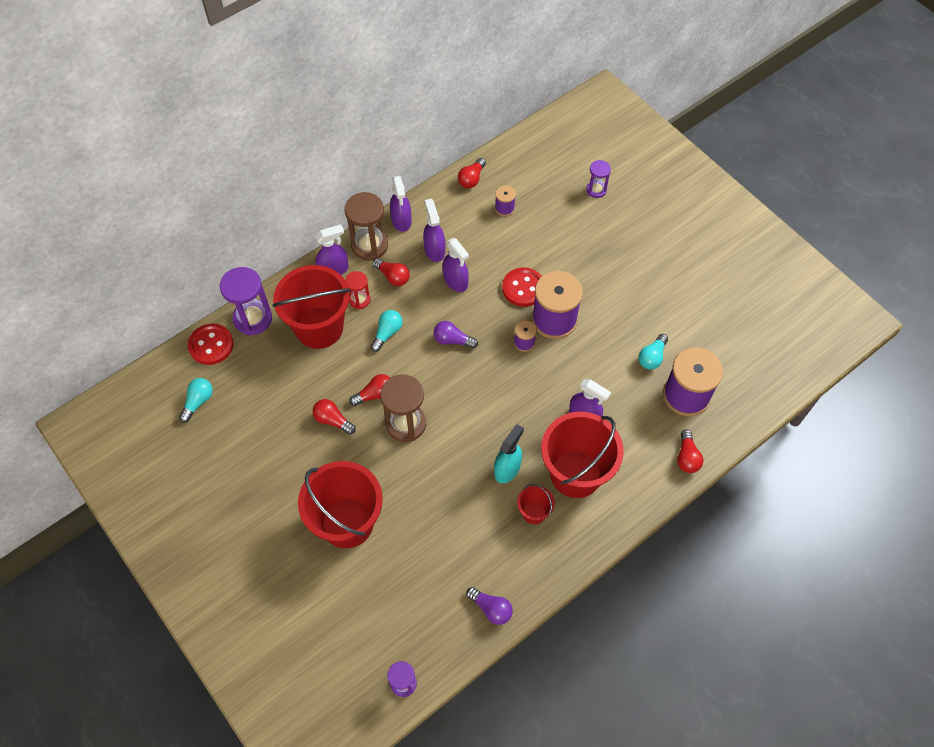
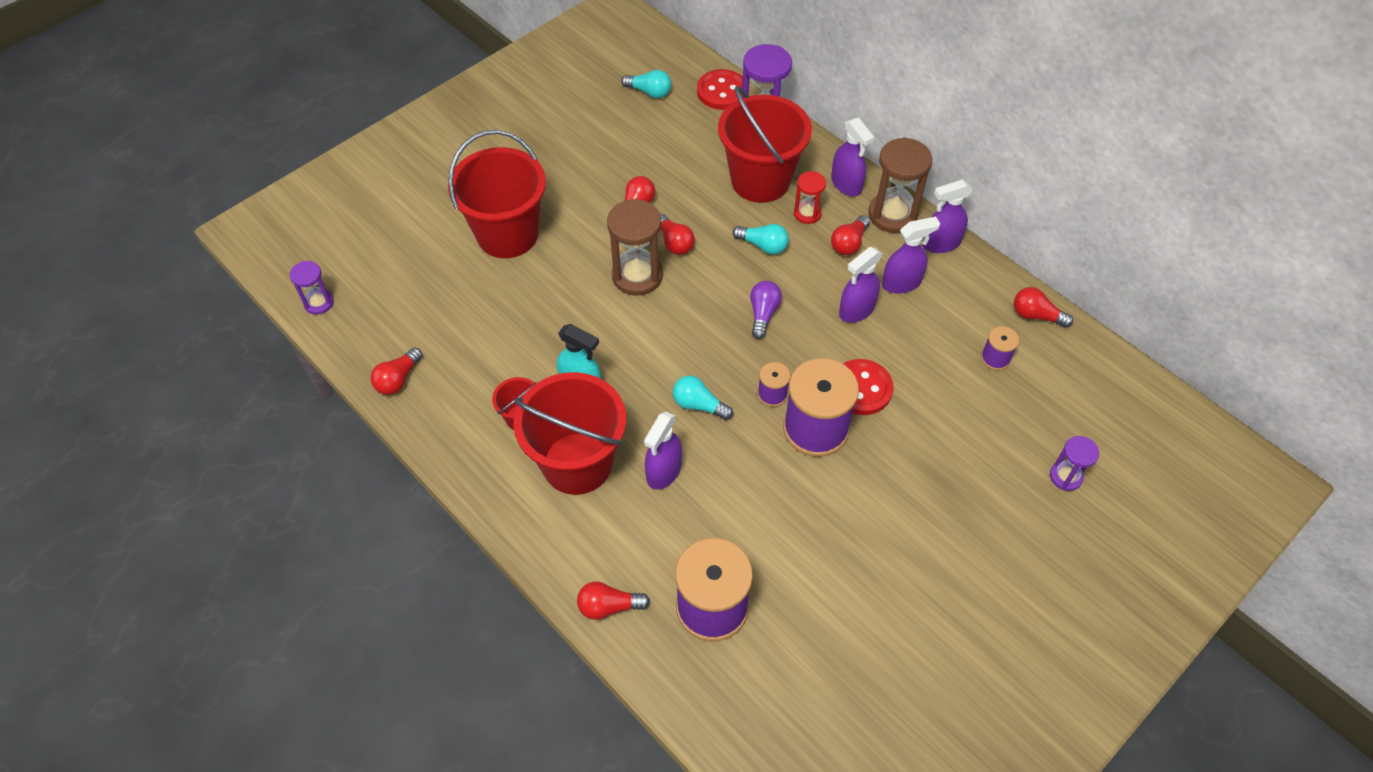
camera: 85 degrees right, 5 degrees down
purple light bulb [466,587,513,625] -> red light bulb [370,348,423,395]
turquoise light bulb [639,334,668,370] -> turquoise light bulb moved to [673,376,733,420]

